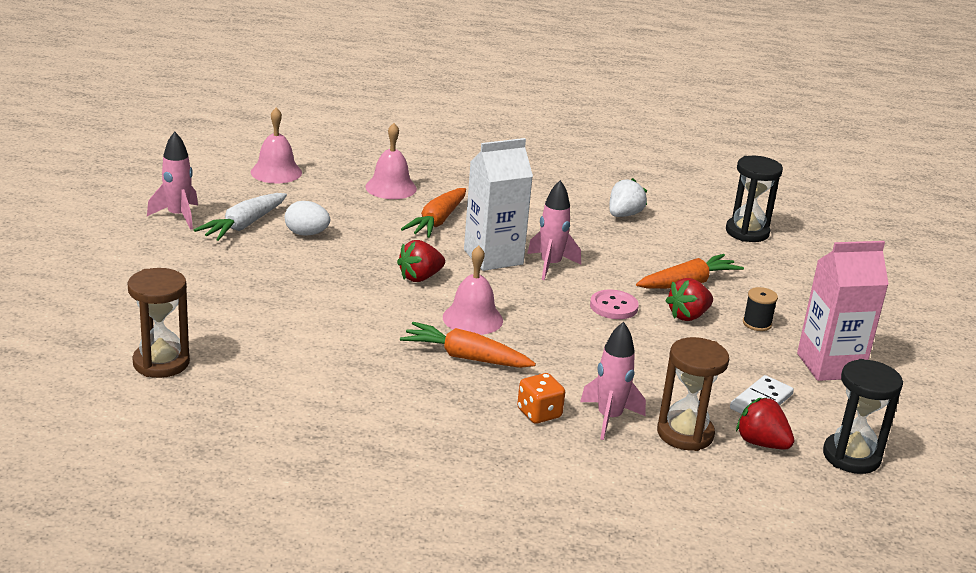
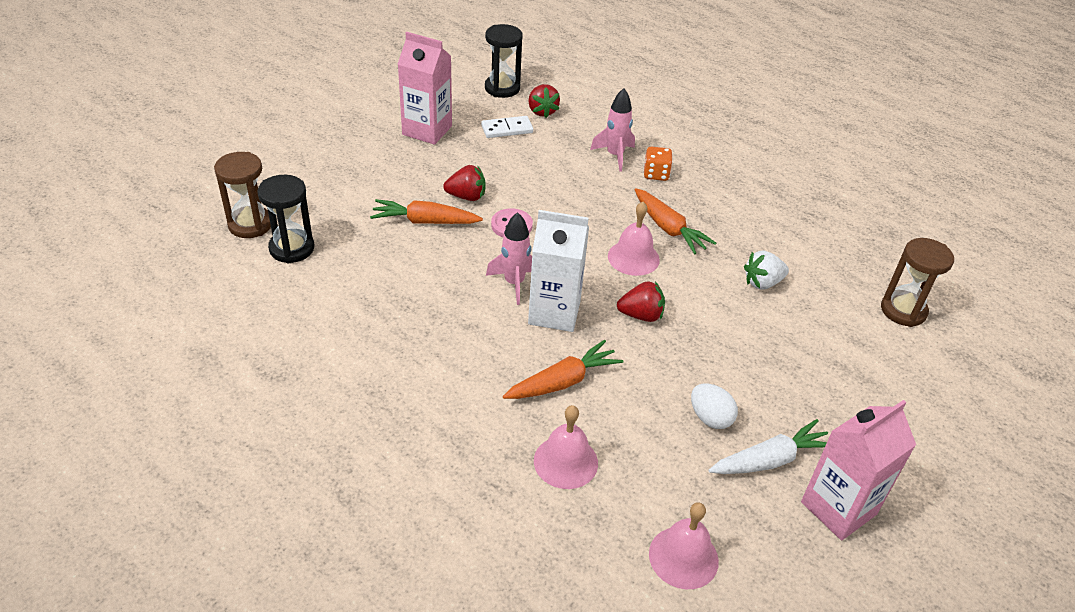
camera: 145 degrees left, 15 degrees up
pink rocket [147,132,198,230] -> pink carton [801,400,916,540]
white strawberry [609,178,647,217] -> white strawberry moved to [744,251,789,290]
brown hourglass [657,337,729,451] -> brown hourglass moved to [214,152,271,238]
black spool [743,287,778,331] -> none

